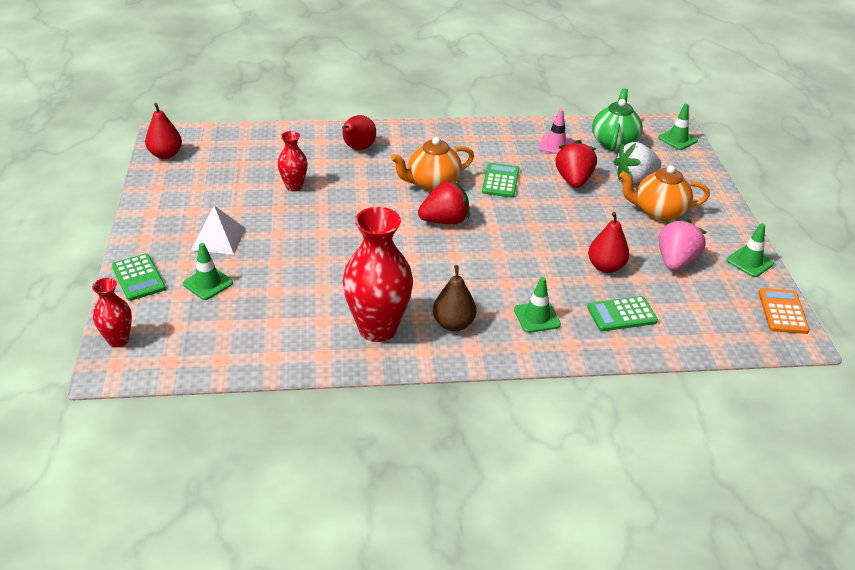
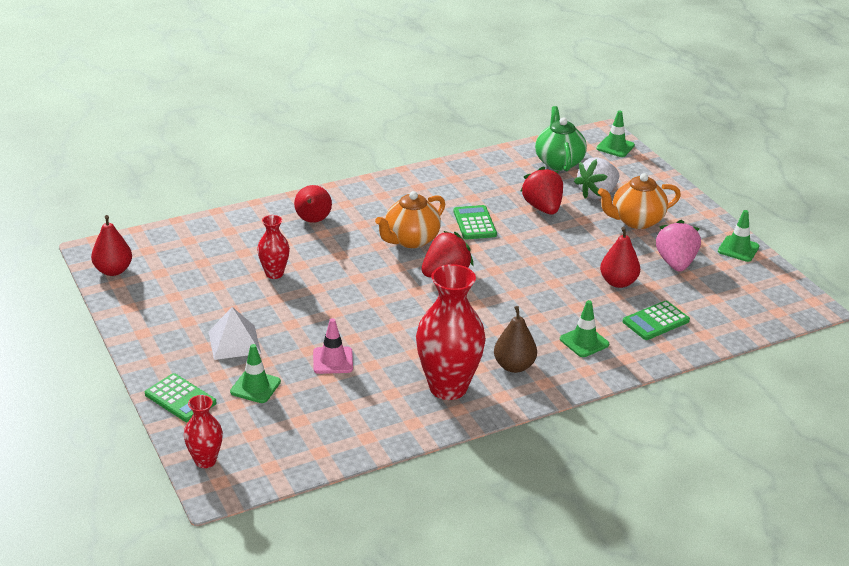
camera: 20 degrees left, 5 degrees down
pink traffic cone [539,109,573,154] -> pink traffic cone moved to [313,318,353,374]
orange calculator [758,288,810,334] -> none

